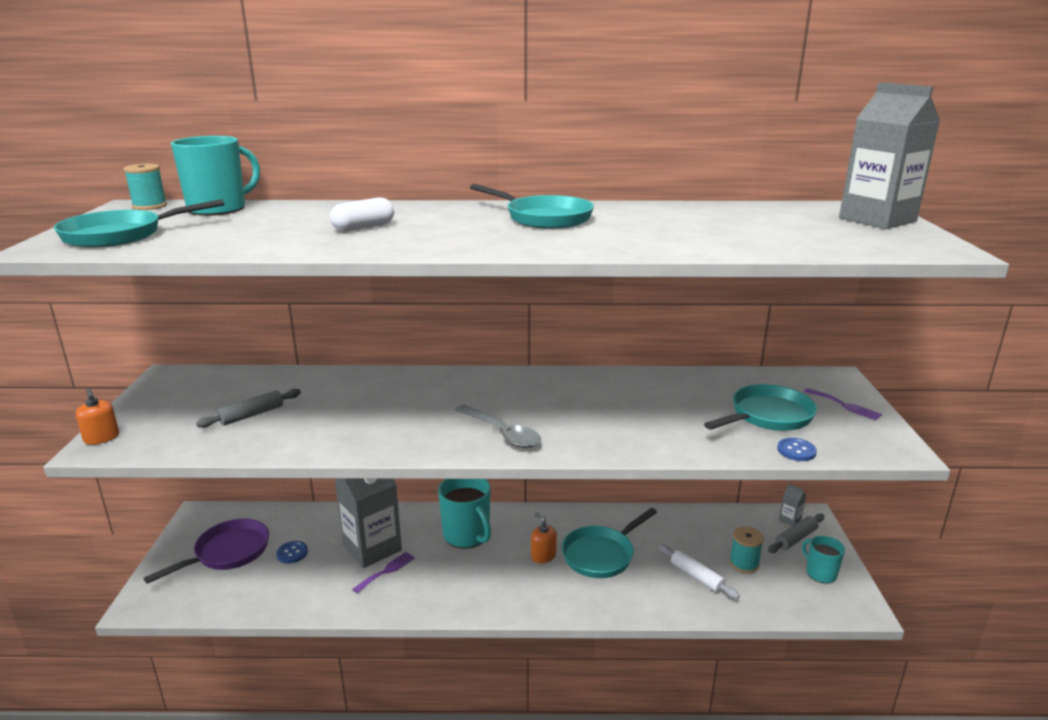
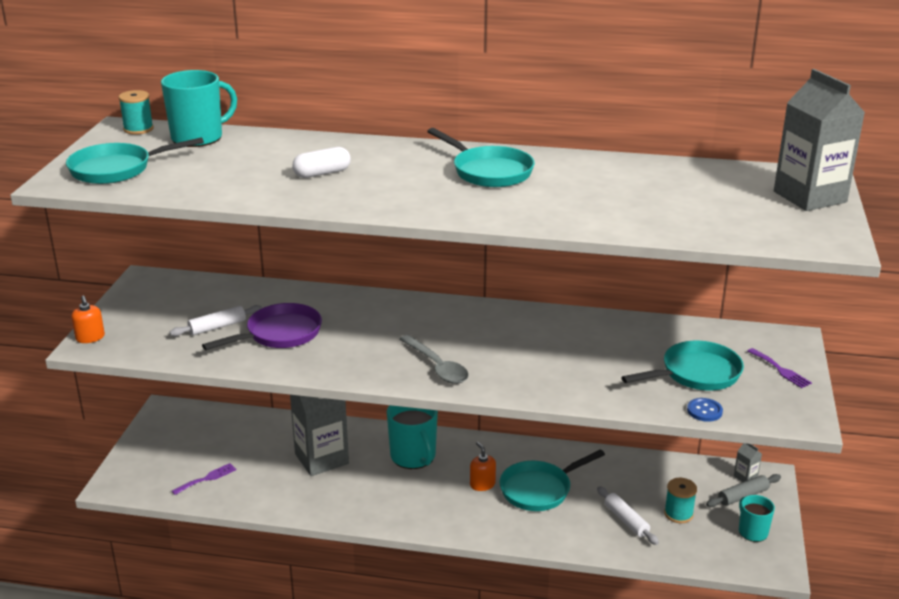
camera: 10 degrees right, 5 degrees up
purple pan [144,519,269,584] -> purple pan moved to [202,303,322,350]
grey rolling pin [196,389,301,428] -> white rolling pin [170,305,262,336]
blue button [276,541,308,563] -> none
purple fork [352,552,415,593] -> purple fork moved to [172,463,237,495]

